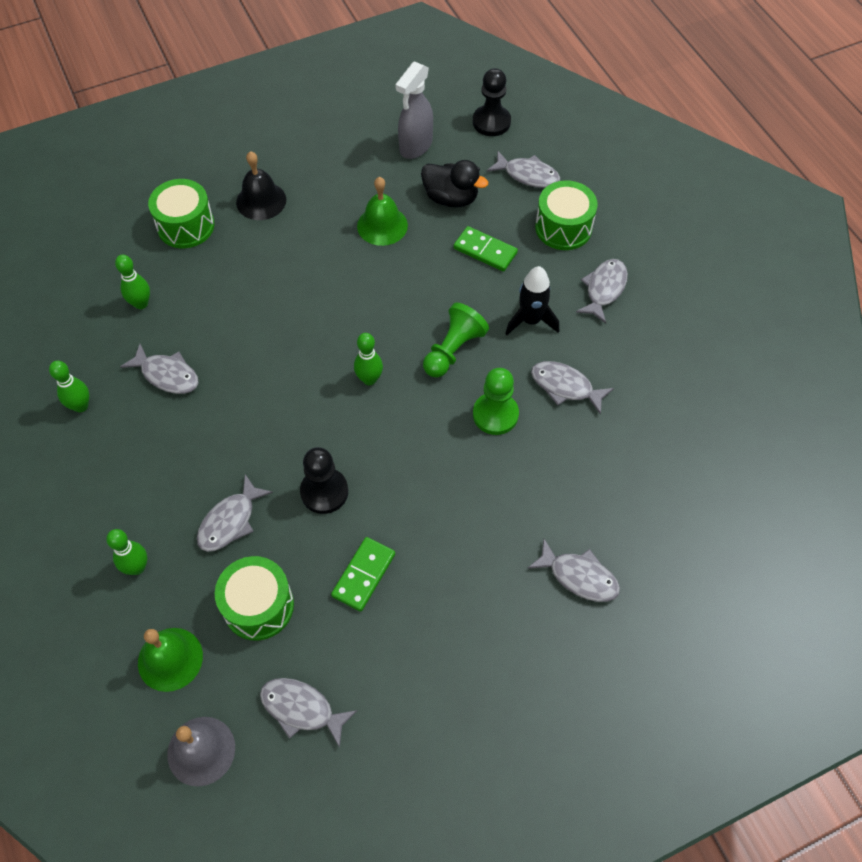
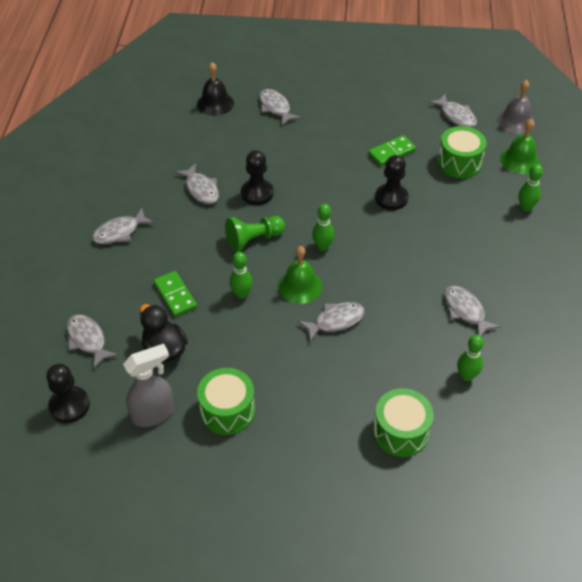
camera: 150 degrees left, 10 degrees down
green bowling pin [49,361,89,412] -> green bowling pin moved to [229,252,253,299]
grey fish [197,474,273,552] -> grey fish moved to [298,302,365,342]
black bell [236,151,286,220] -> black bell moved to [197,62,234,116]
green bell [357,177,408,246] -> green bell moved to [278,246,322,304]
green pawn [473,368,519,435] -> black pawn [241,150,274,205]
black rocket [505,266,559,335] -> none
green drum [535,180,598,250] -> green drum moved to [197,368,255,435]

